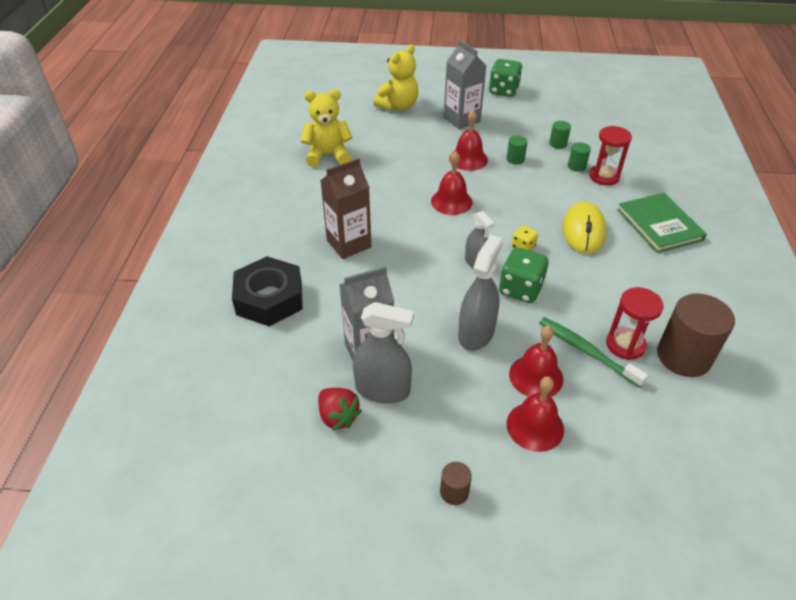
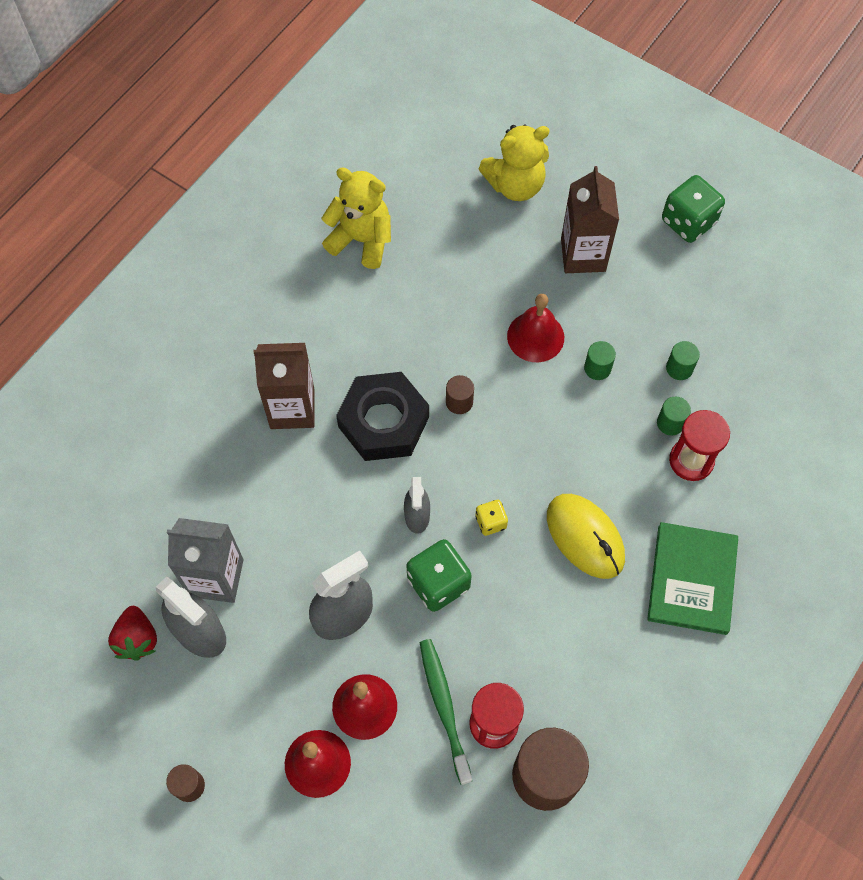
camera: 30 degrees right, 20 degrees up
black nut [232,256,303,326] -> black nut moved to [336,372,429,461]
red bell [431,151,473,215] -> brown cylinder [446,375,474,414]
grey carton [444,40,487,130] -> brown carton [561,166,619,273]
yellow mouse [563,202,606,254] -> yellow mouse turned 75 degrees counterclockwise [547,494,625,579]

